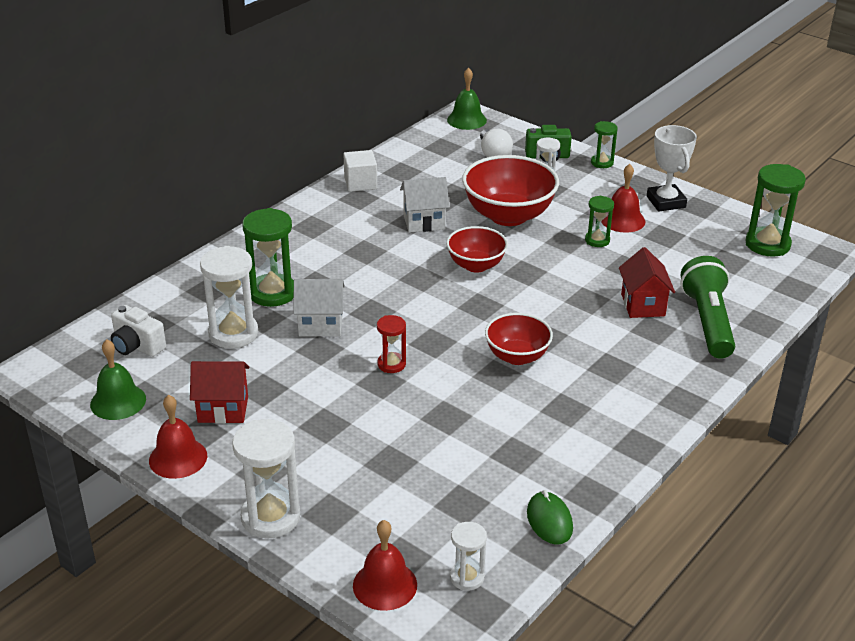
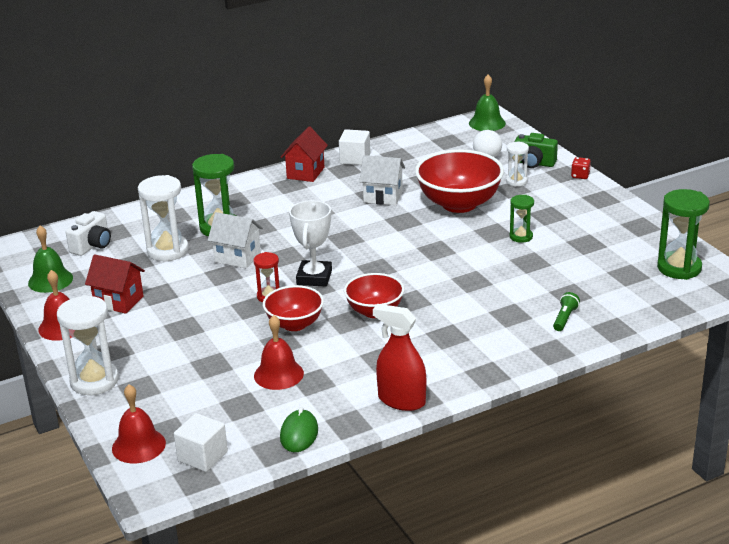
camera: 25 degrees right, 5 degrees down
white camera [111,305,166,357] -> white camera turned 120 degrees counterclockwise [66,211,111,256]
red bowl [446,226,508,273] -> red bowl moved to [263,285,324,331]
white hourglass [450,522,487,591] -> white cube [174,413,228,472]
green hourglass [591,121,618,168] -> red dice [571,157,591,179]
red bell [601,164,645,233] -> red bell moved to [254,315,304,390]
red house [619,247,675,318] -> red house moved to [281,127,328,182]
white trophy [647,125,697,212] -> white trophy moved to [289,200,332,287]
green flashlight [680,256,735,359] -> green flashlight [553,292,580,331], size x0.43
none -> red spray bottle [373,304,426,411]

